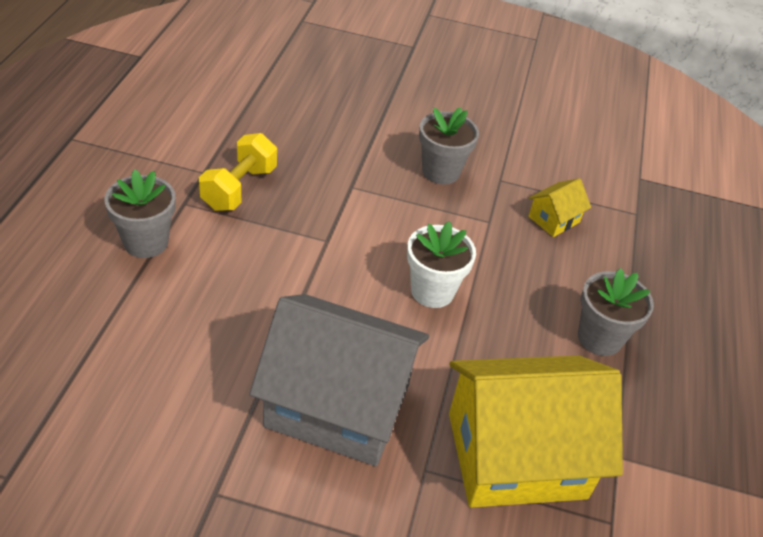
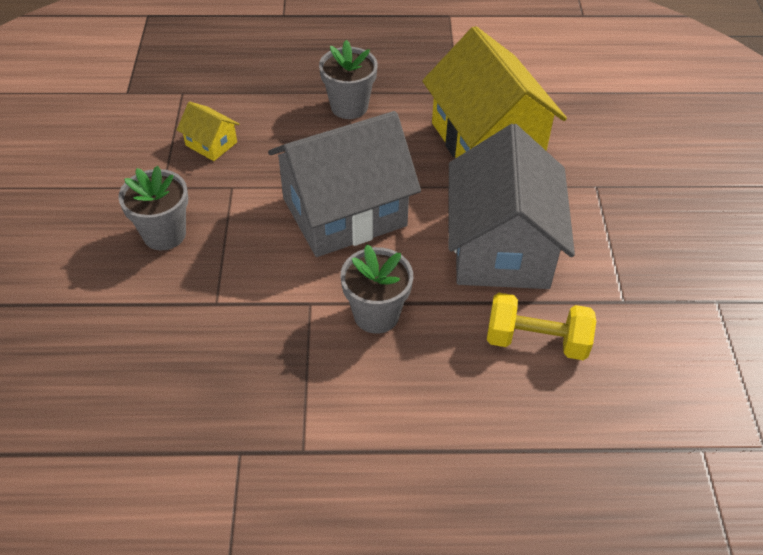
camera: 100 degrees left, 5 degrees up
grey flower pot [104,169,175,258] -> grey flower pot moved to [341,245,413,334]
yellow dumbbell [199,133,277,211] -> yellow dumbbell moved to [487,293,596,360]
white flower pot [407,221,476,308] -> grey house [268,111,421,257]

